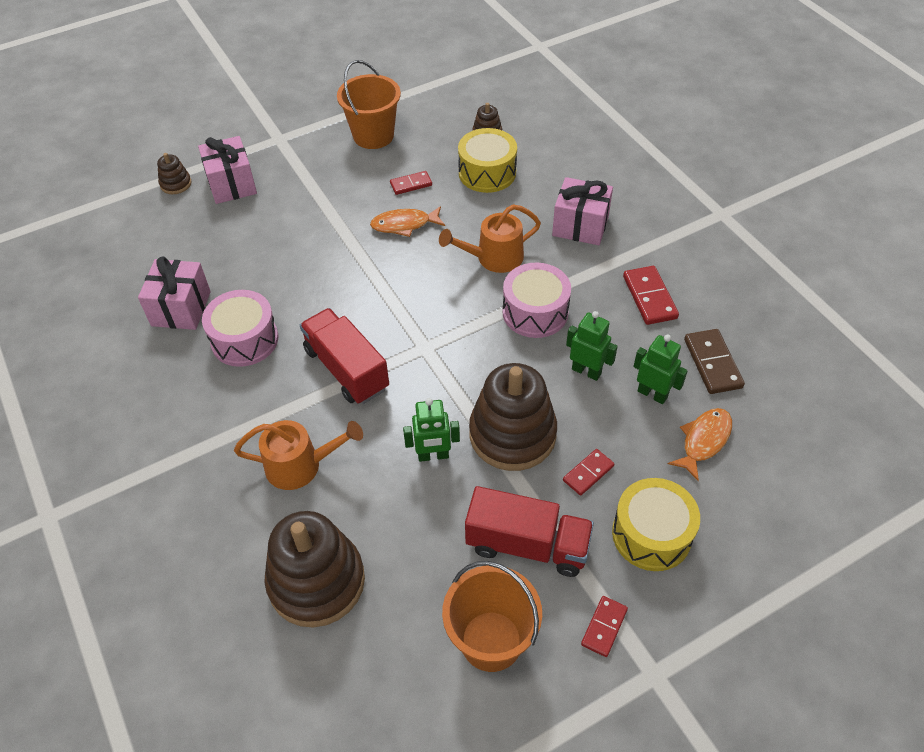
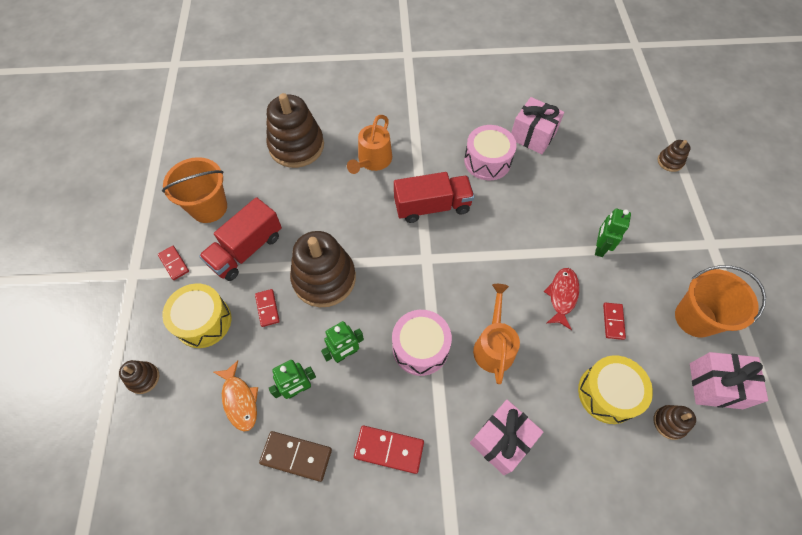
camera: 115 degrees right, 10 degrees up
pink gift [198,136,257,204] -> pink gift moved to [690,352,768,409]
orange fish [370,206,445,237] -> red fish [544,268,579,330]
green robot [403,398,460,462] -> green robot moved to [595,209,631,257]
none -> brown stacking toy [119,360,159,394]

